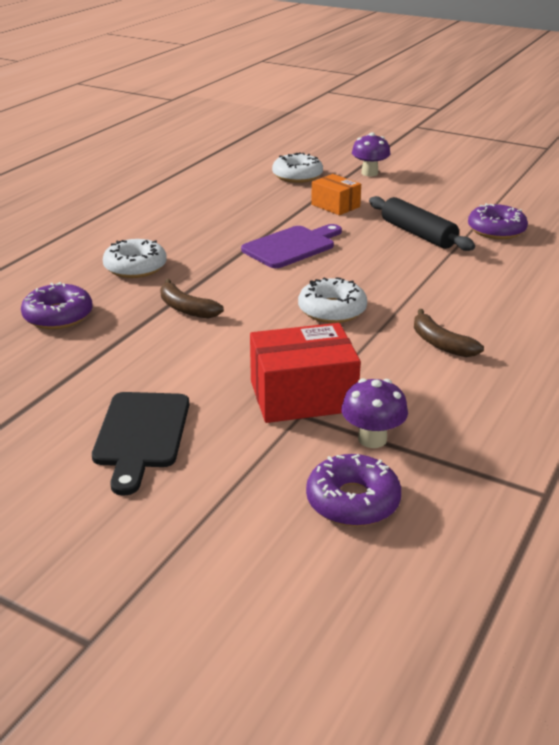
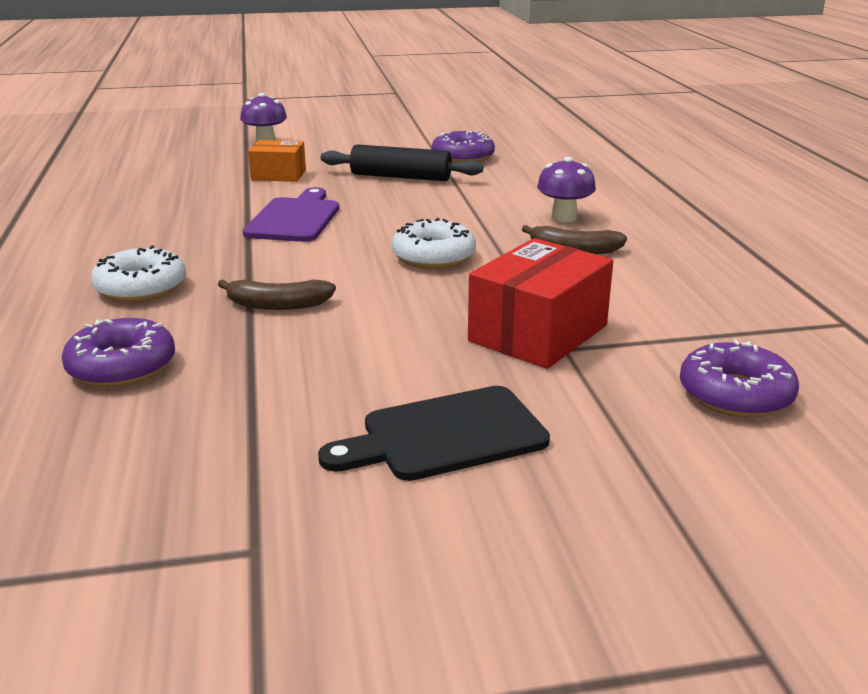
camera: 40 degrees left, 5 degrees down
black cutting board [92,392,189,496] -> black cutting board turned 105 degrees clockwise [318,386,550,481]
white donut [272,152,323,183] -> none
purple mushroom [341,378,408,448] -> purple mushroom moved to [537,157,596,222]

